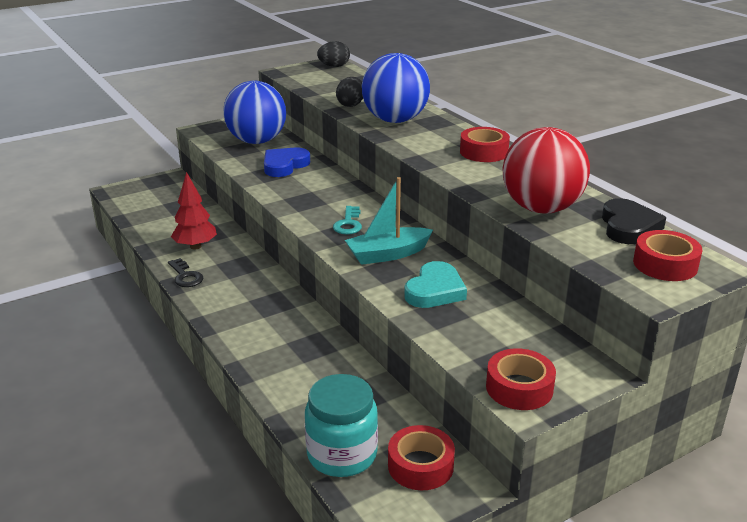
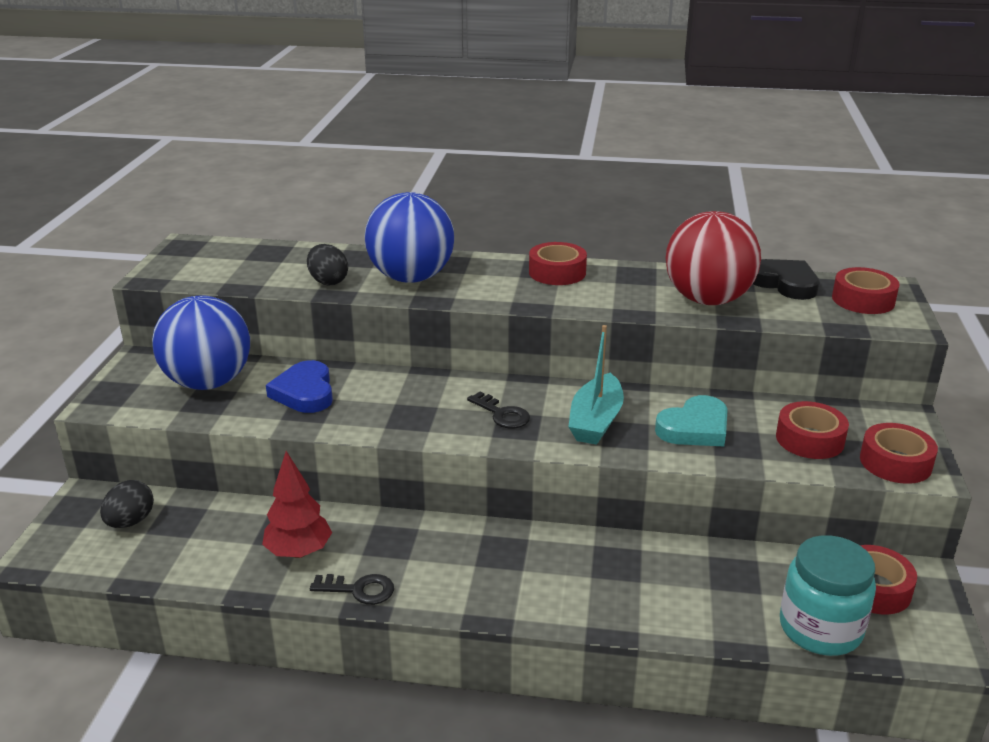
camera: 50 degrees left, 0 degrees up
black egg [317,41,350,67] -> black egg moved to [100,480,154,528]
turquoise key [333,206,362,235] -> black key [467,392,530,428]
turquoise heart [404,261,467,308] -> turquoise heart turned 75 degrees clockwise [655,395,728,446]
none -> red tape [776,401,849,459]

